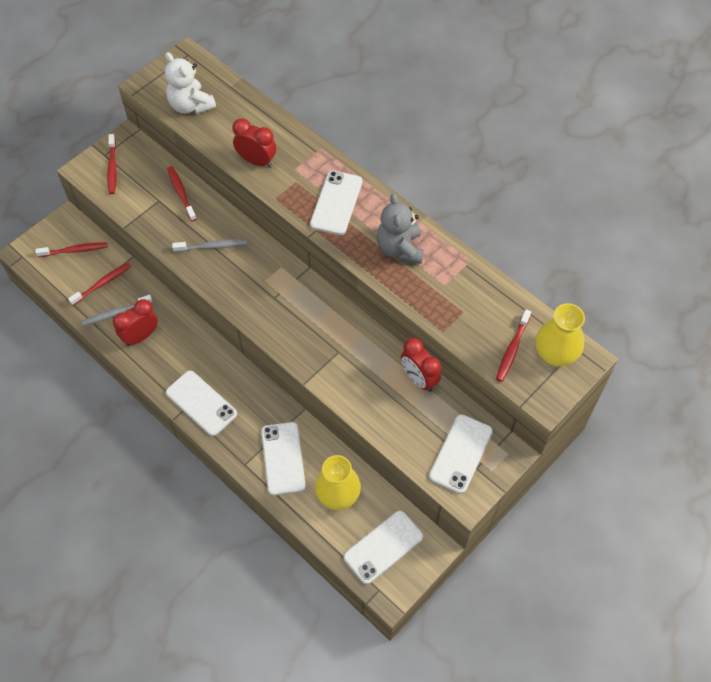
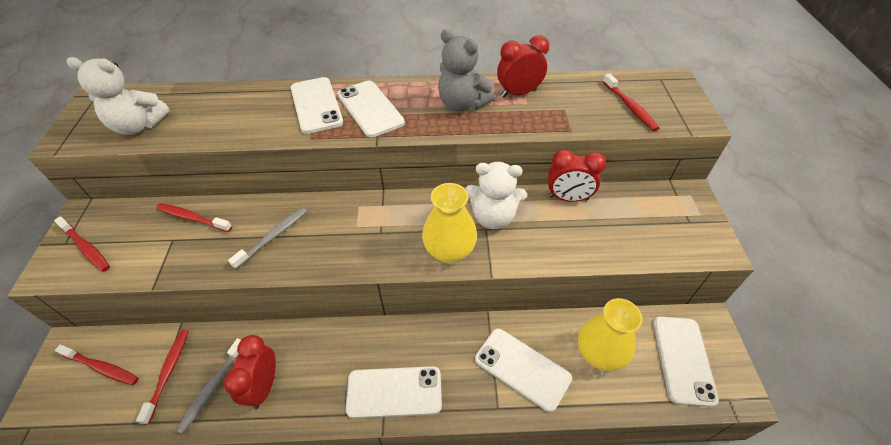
camera: 45 degrees left, 10 degrees down
red toothbrush [35,242,108,257] -> red toothbrush turned 75 degrees clockwise [55,345,139,385]
red clock [233,118,276,168] -> red clock moved to [497,35,549,98]
white phone [429,414,493,494] -> white phone moved to [291,77,343,134]
yellow vase [535,303,585,366] -> yellow vase moved to [422,183,477,263]
none -> white teddy bear [465,162,527,229]

